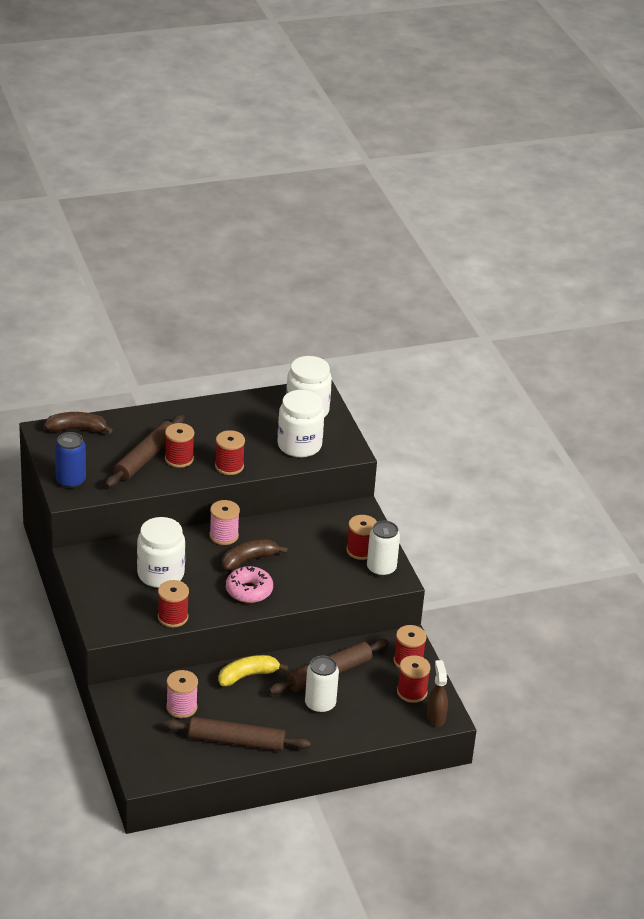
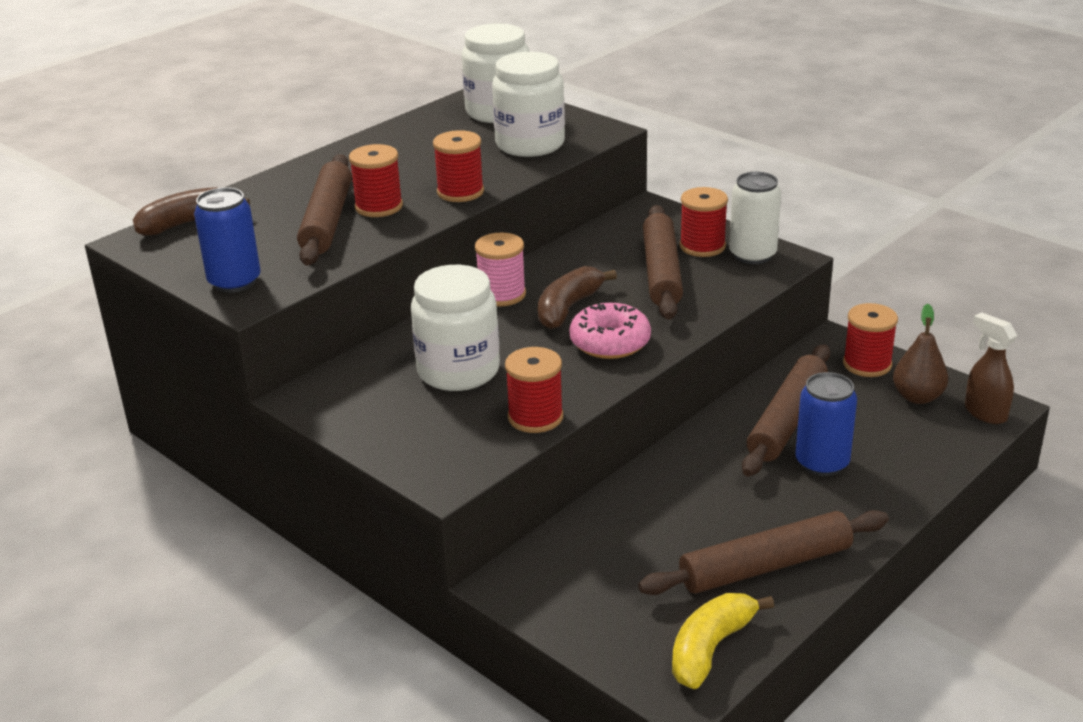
camera: 25 degrees left, 5 degrees down
pink spool [166,670,198,718] -> none
yellow banana [218,655,288,686] -> yellow banana moved to [672,593,774,689]
white can [305,656,339,713] -> blue can [795,372,857,476]
red spool [397,655,431,703] -> brown pear [893,304,948,404]
none -> brown rolling pin [643,205,683,319]

